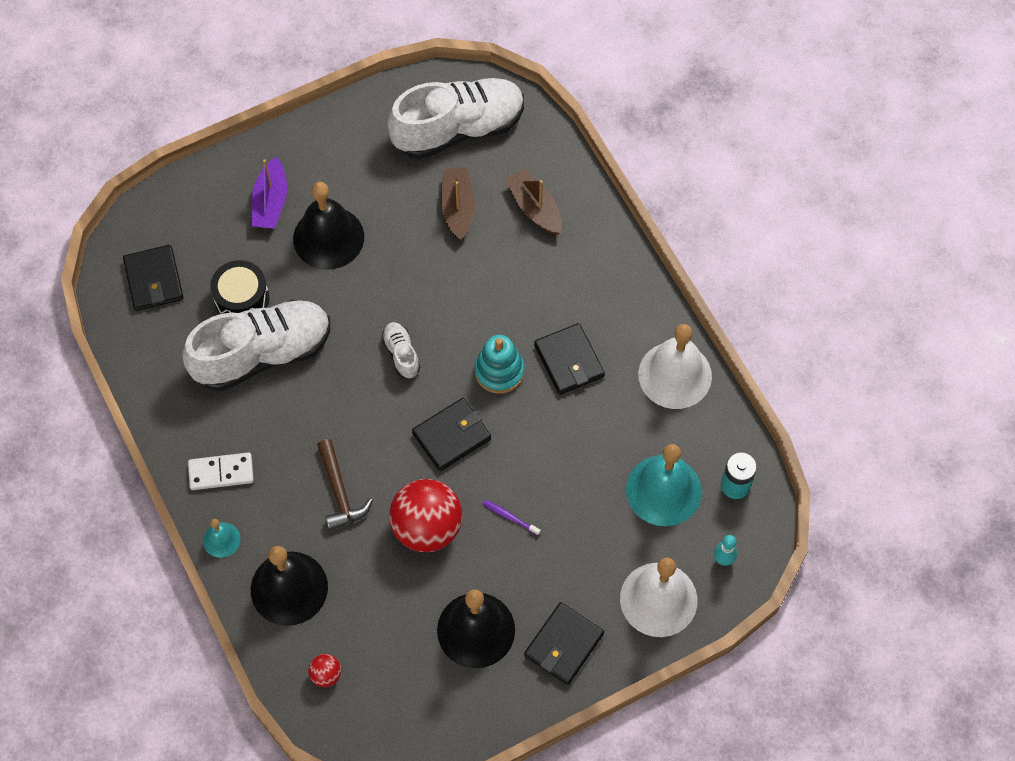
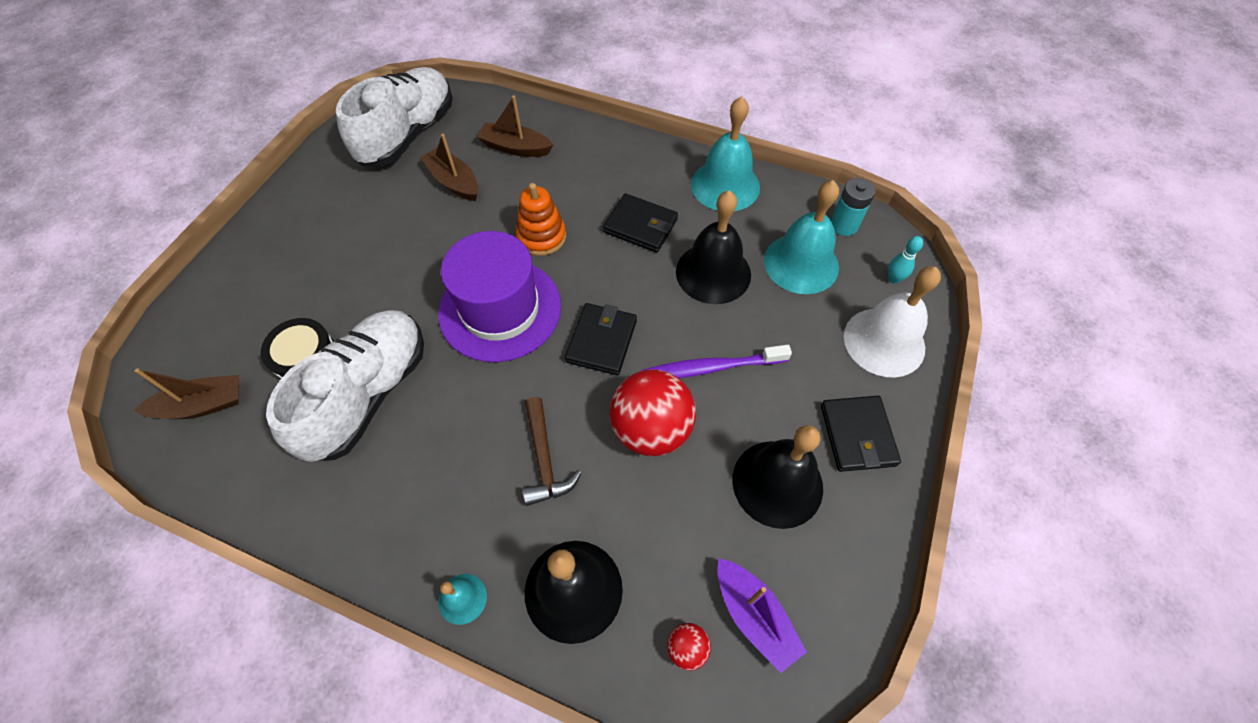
camera: 40 degrees left, 5 degrees down
black wallet [123,245,184,311] -> brown boat [133,368,239,419]
white domino [188,452,254,490] -> none
purple boat [252,157,287,228] -> purple boat moved to [717,558,807,673]
black bell [293,182,364,270] -> black bell moved to [676,190,751,304]
brown hammer [317,439,373,531] -> brown hammer turned 45 degrees clockwise [522,397,582,506]
white shoe [381,322,420,378] -> purple hat [438,231,561,362]
turquoise stacking toy [474,335,524,394] -> none
purple toothbrush [483,500,541,535] -> purple toothbrush [641,345,792,378], size x2.13
white bell [638,324,712,409] -> turquoise bell [691,96,760,211]
none -> orange stacking toy [516,183,566,256]

